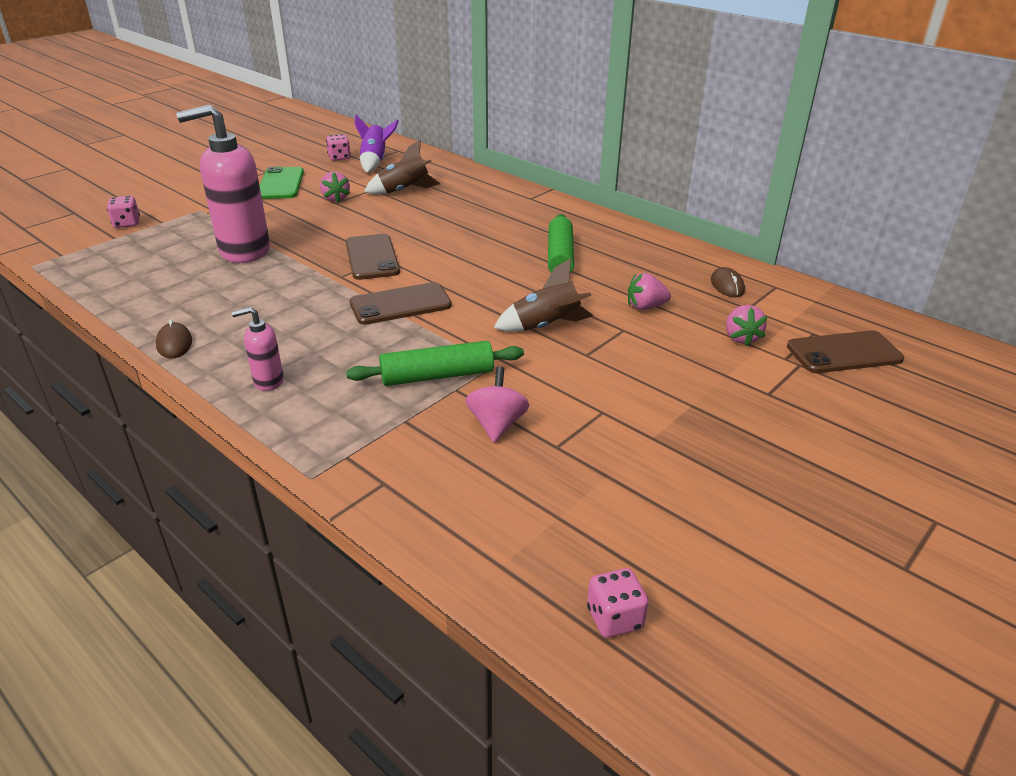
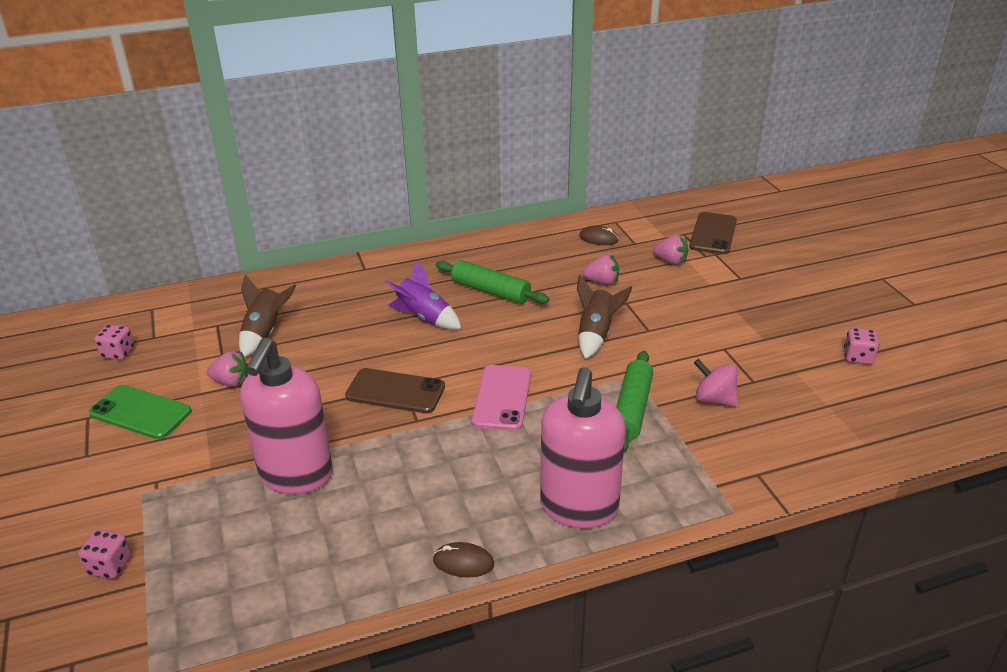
camera: 60 degrees left, 0 degrees up
pink soap dispenser [232,307,284,391] -> pink soap dispenser [540,367,626,529], size x2.16
brown phone [350,282,452,325] -> pink phone [472,365,531,431]
purple rocket [355,115,399,173] -> purple rocket moved to [384,261,461,330]
pink dice [587,568,648,638] -> pink dice moved to [844,328,879,365]
pink strawberry [628,273,671,310] -> pink strawberry turned 105 degrees counterclockwise [583,254,619,285]

